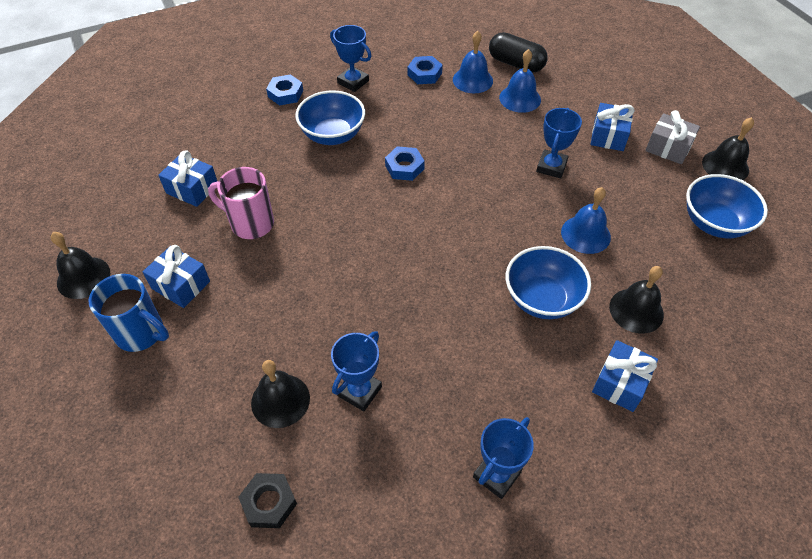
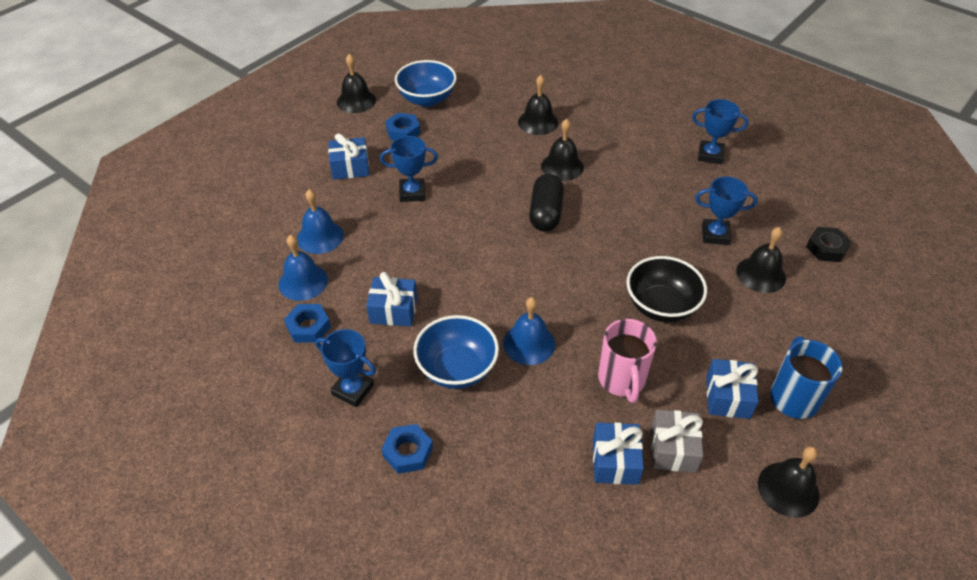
camera: 115 degrees left, 5 degrees down
blue trophy [330,25,372,92] -> blue trophy turned 75 degrees counterclockwise [315,329,376,407]
blue nut [385,146,425,181] -> blue nut moved to [385,113,421,140]
black capsule [489,32,548,73] -> black capsule moved to [529,174,564,231]
blue bowl [506,246,591,319] -> black bell [541,119,584,181]
blue bell [561,187,611,254] -> blue bell moved to [503,297,555,365]
blue gift [592,340,658,412] -> blue gift moved to [366,272,417,326]
grey gift [645,110,700,164] -> grey gift moved to [651,410,703,472]
none -> black bowl [626,256,707,322]

